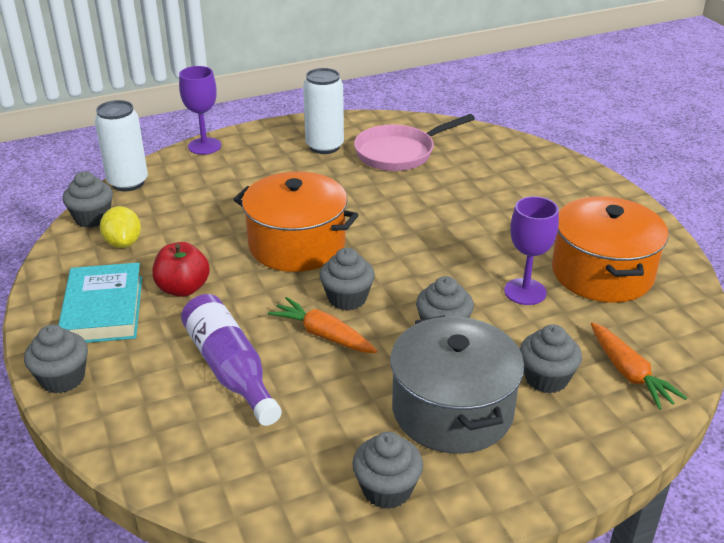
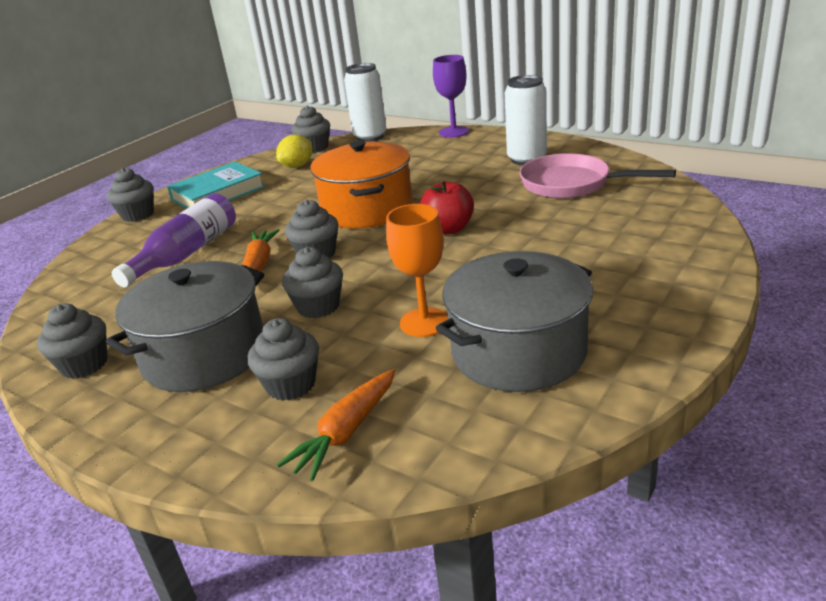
camera: 60 degrees right, 5 degrees down
red apple [152,242,210,297] -> red apple moved to [420,179,474,235]
purple goblet [504,196,559,305] -> orange goblet [386,204,448,337]
orange pot [552,196,668,303] -> grey pot [436,251,593,392]

